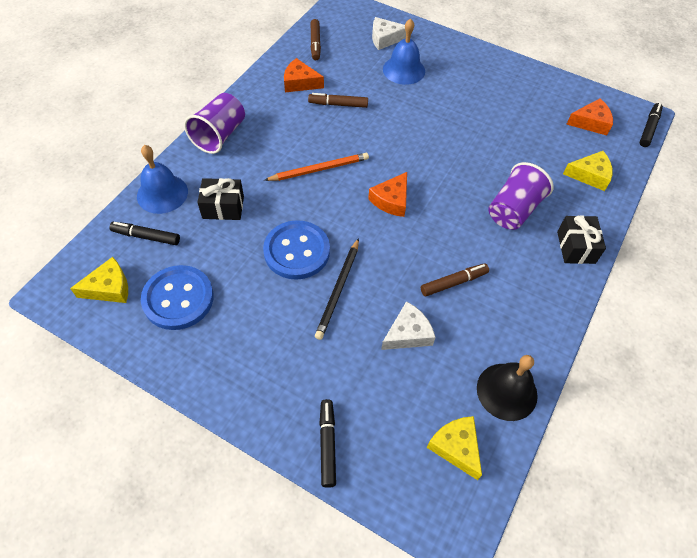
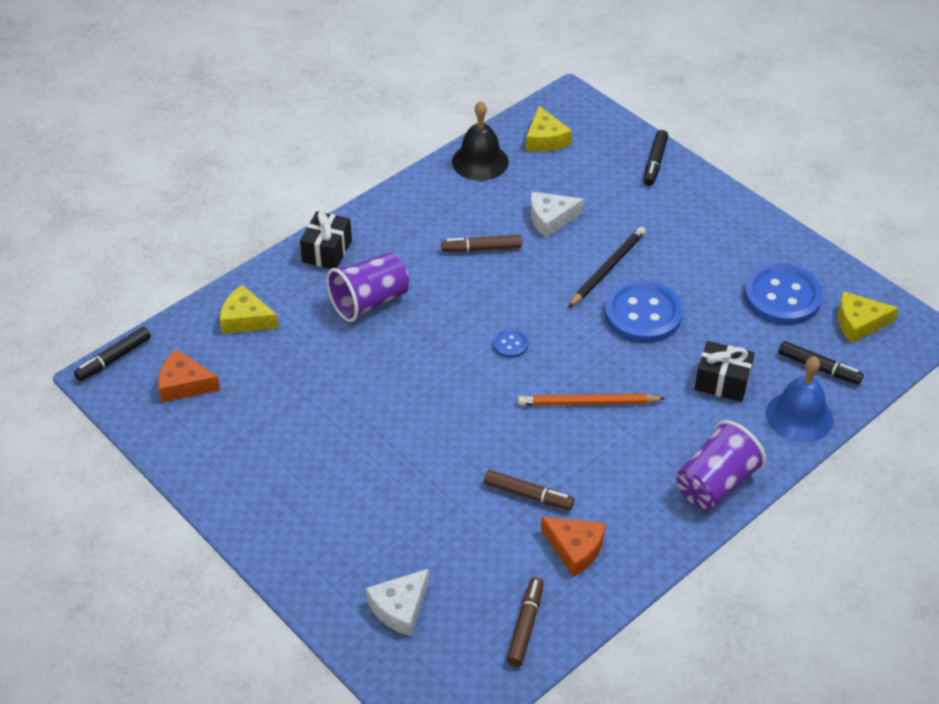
camera: 160 degrees left, 10 degrees down
orange cheese [368,172,407,217] -> blue button [493,329,528,358]
white cheese [372,17,406,50] -> white cheese turned 120 degrees clockwise [366,569,429,636]
blue bell [383,18,425,85] -> none

